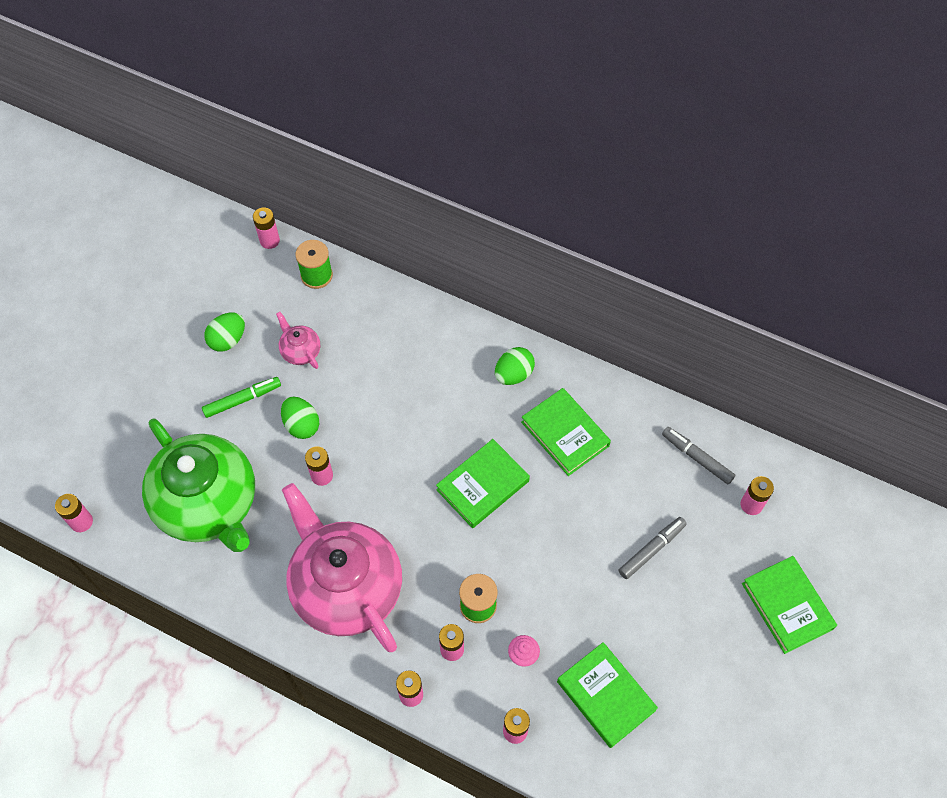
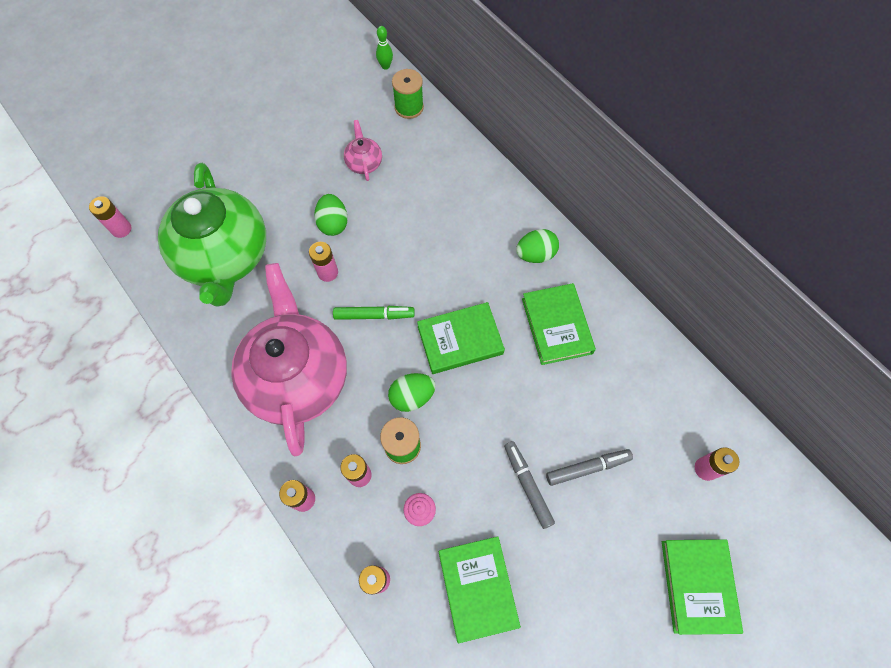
camera: 25 degrees right, 5 degrees up
green marker [202,377,281,418] -> green marker moved to [333,306,415,320]
green egg [204,312,245,352] -> green egg moved to [388,373,435,412]
pink battery [253,208,280,249] -> green bowling pin [376,26,393,70]
grey marker [662,427,735,484] -> grey marker moved to [504,441,555,529]

